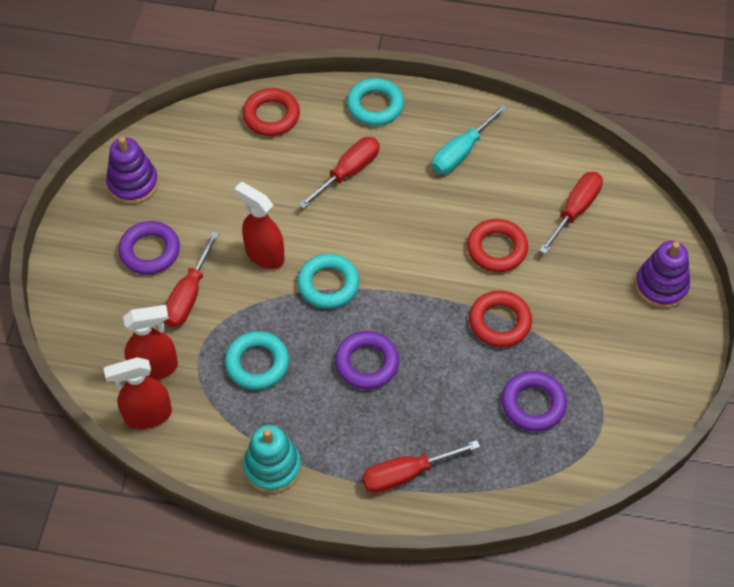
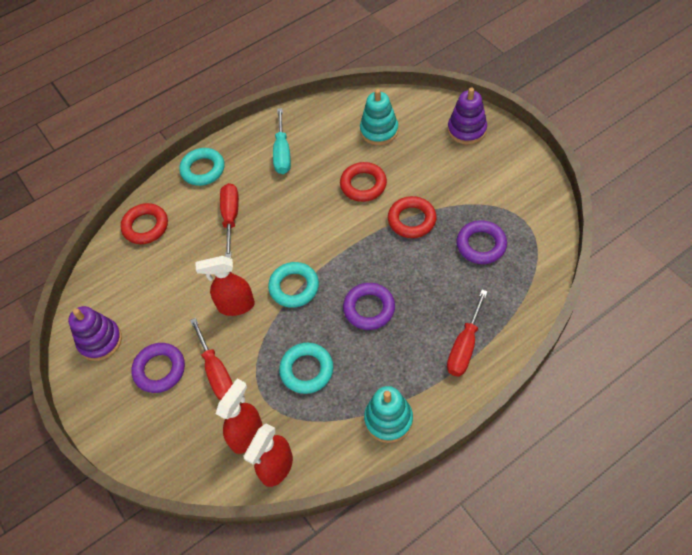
camera: 40 degrees left, 0 degrees up
red screwdriver [539,172,603,254] -> turquoise stacking toy [360,89,398,145]

